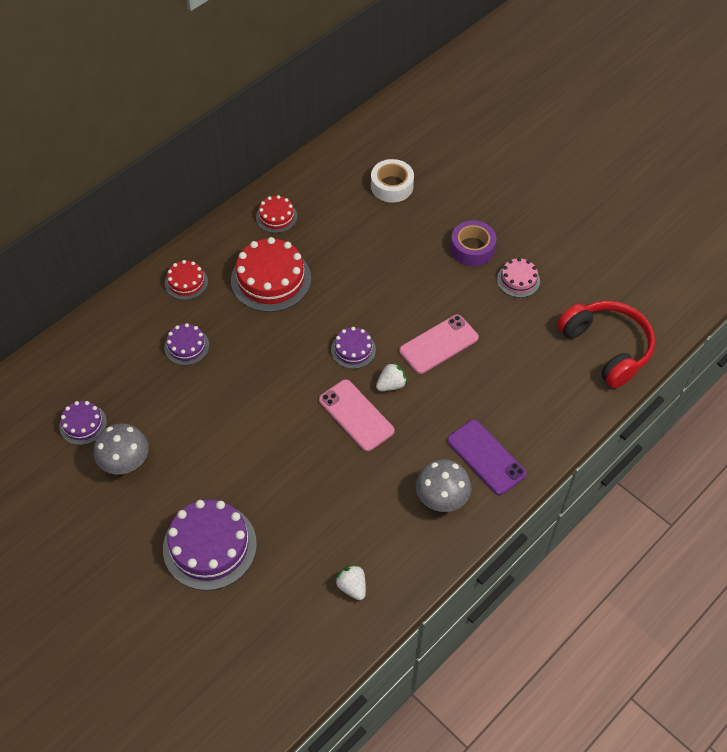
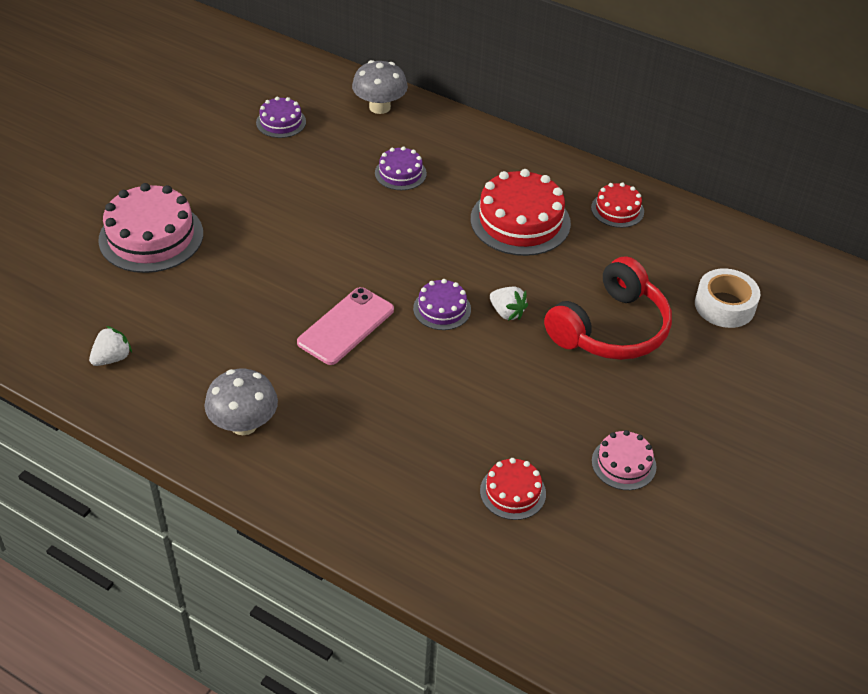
camera: 75 degrees right, 10 degrees down
grey mushroom [94,423,149,475] -> grey mushroom moved to [352,60,408,114]
purple cake [163,499,257,591] -> pink cake [98,183,203,273]
red cake [165,260,208,300] -> red cake moved to [480,458,546,520]
white strawberry [376,362,407,391] -> white strawberry moved to [490,286,528,321]
pink phone [399,314,479,374] -> none
purple phone [447,420,527,495] -> none
purple tape [450,221,496,266] -> none
red headphones [557,301,655,388] -> red headphones moved to [544,256,672,360]

